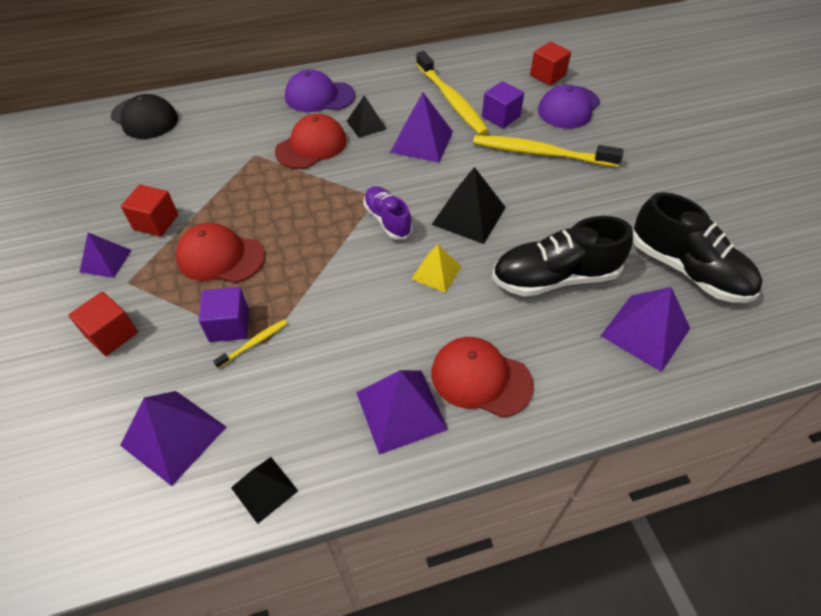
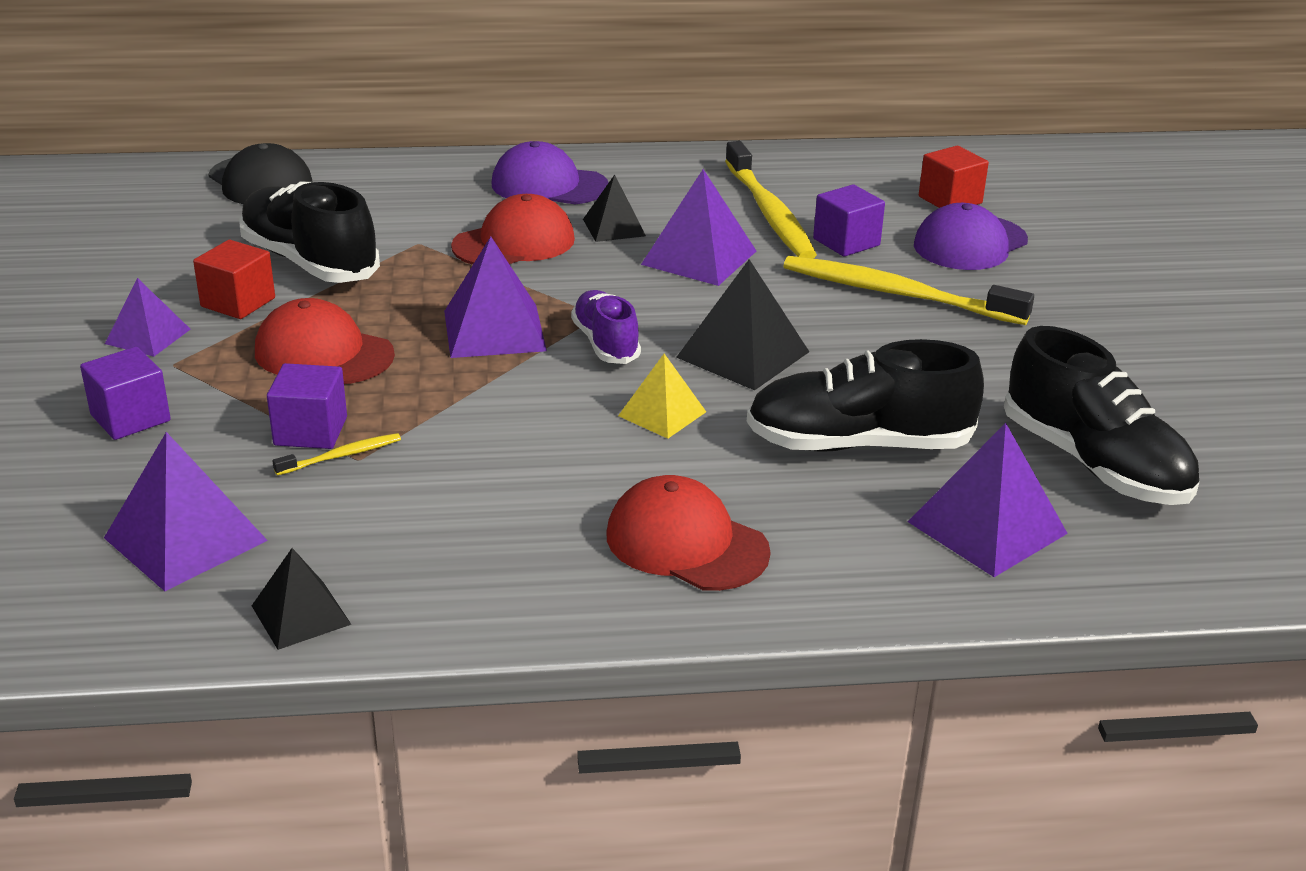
camera: 10 degrees right, 20 degrees down
red cube [68,292,138,356] -> purple cube [80,347,171,440]
purple pyramid [356,370,448,455] -> purple pyramid moved to [444,236,547,358]
none -> black shoe [239,181,380,283]

